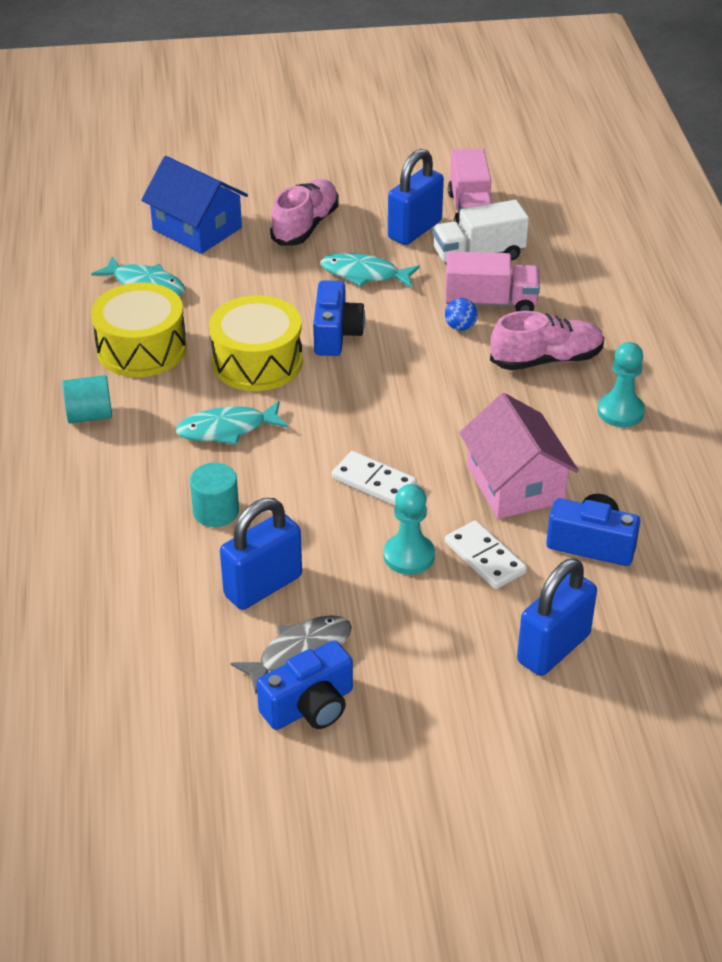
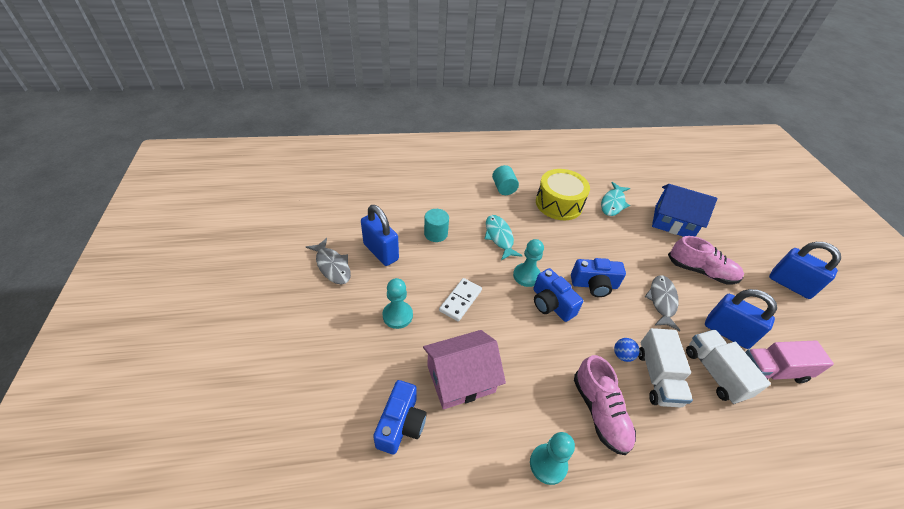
camera: 85 degrees right, 5 degrees up
blue house [141,156,248,254] -> blue house turned 75 degrees clockwise [652,184,717,237]
yellow drum [209,295,303,391] -> none
blue camera [257,640,353,730] -> blue camera moved to [533,268,583,322]
turquoise fish [320,253,420,288] -> grey fish [645,275,681,331]
pink truck [445,251,540,311] -> white truck [638,328,693,408]
white domino [445,520,527,589] -> none
blue padlock [517,558,597,676] -> blue padlock moved to [769,242,841,299]
none -> turquoise pawn [513,239,544,287]

